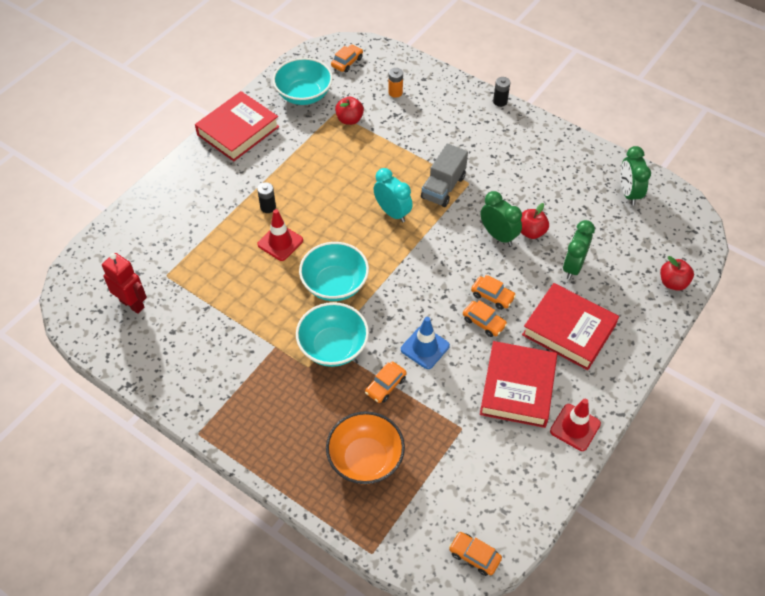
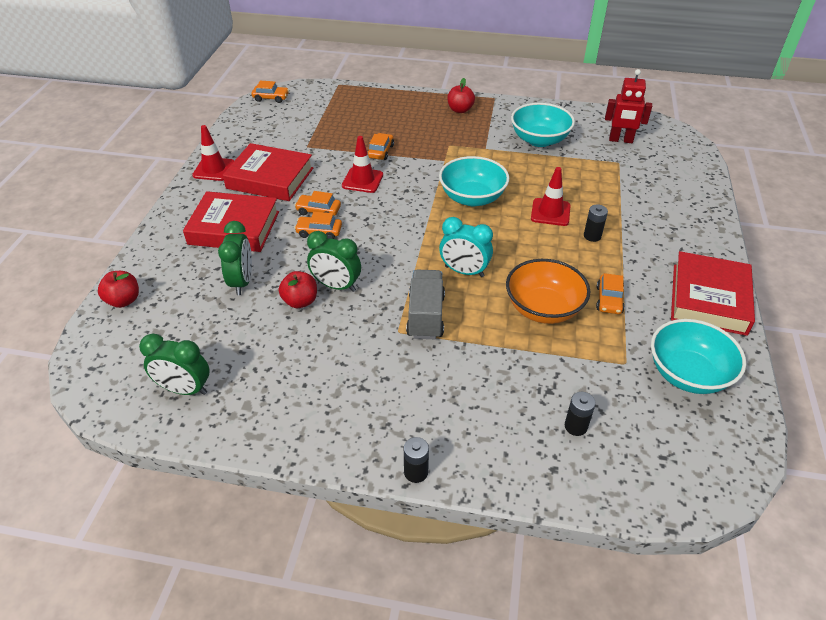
camera: 155 degrees right, 10 degrees down
turquoise bowl [296,302,369,367] -> turquoise bowl moved to [511,103,575,147]
orange bowl [326,411,405,484] -> orange bowl moved to [506,259,591,324]
orange car [331,44,363,72] -> orange car moved to [596,273,625,314]
red apple [335,97,364,125] -> red apple moved to [447,78,475,113]
orange battery [388,68,403,98] -> black battery [565,392,596,436]
blue traffic cone [401,317,450,369] -> red traffic cone [342,136,383,193]
red book [480,341,557,428] -> red book turned 60 degrees counterclockwise [223,143,313,201]
green clock [620,146,651,206] -> green clock turned 135 degrees clockwise [139,334,210,395]

